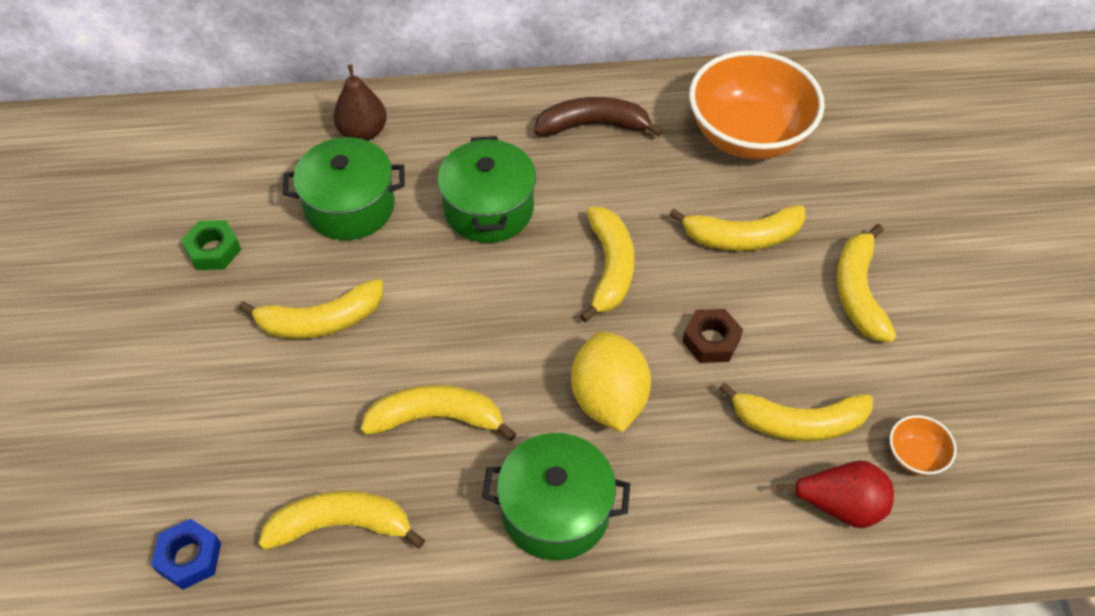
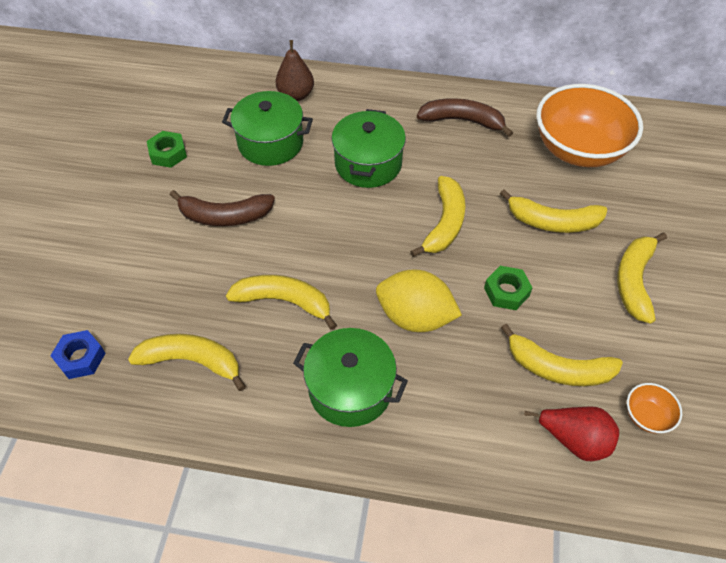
camera: 15 degrees right, 0 degrees up
yellow banana [238,279,383,339] -> brown banana [170,190,275,226]
yellow lemon [571,331,651,432] -> yellow lemon turned 75 degrees counterclockwise [376,269,462,332]
brown nut [683,309,743,363] -> green nut [484,266,533,310]

